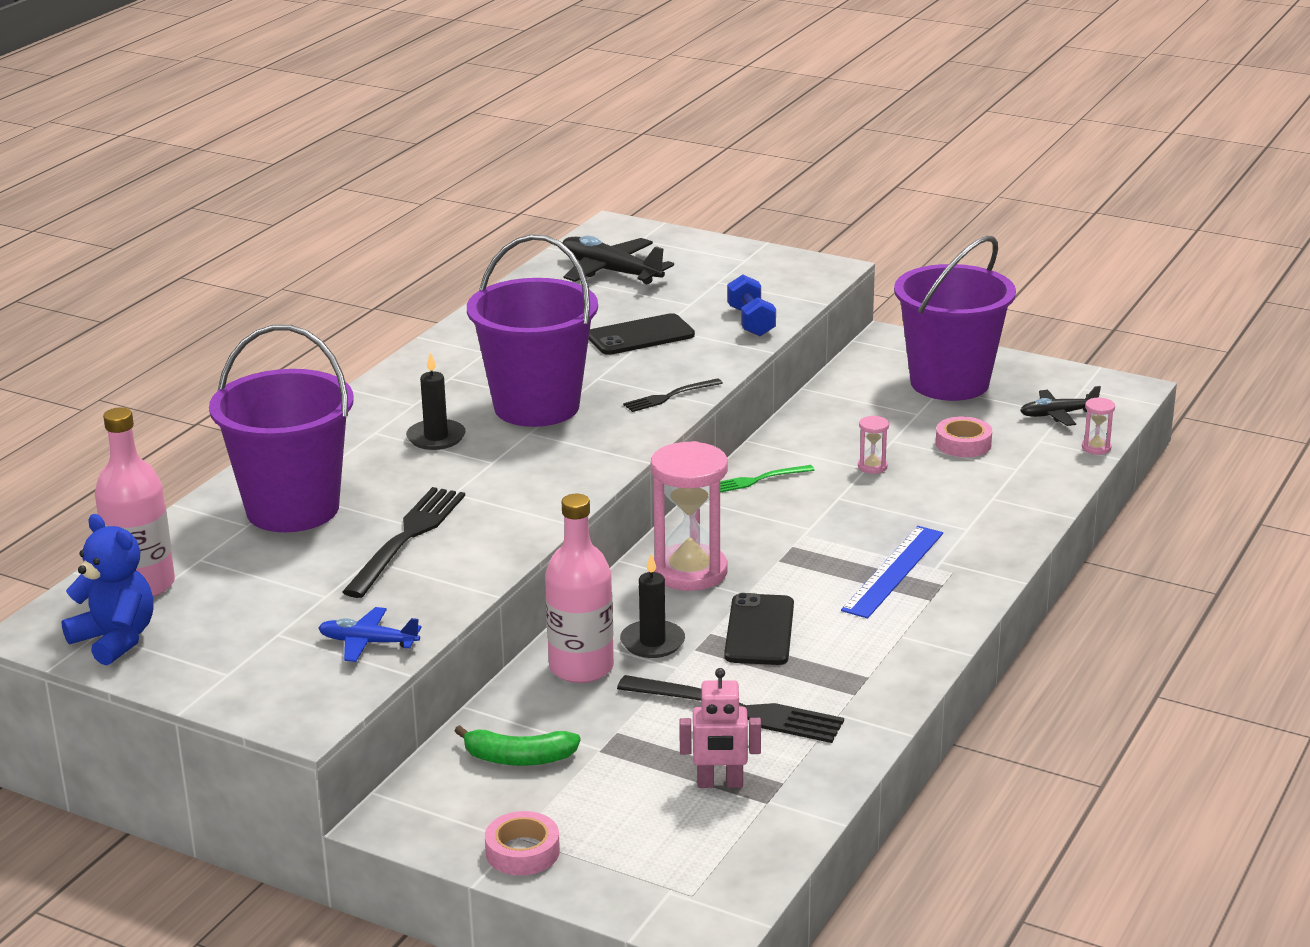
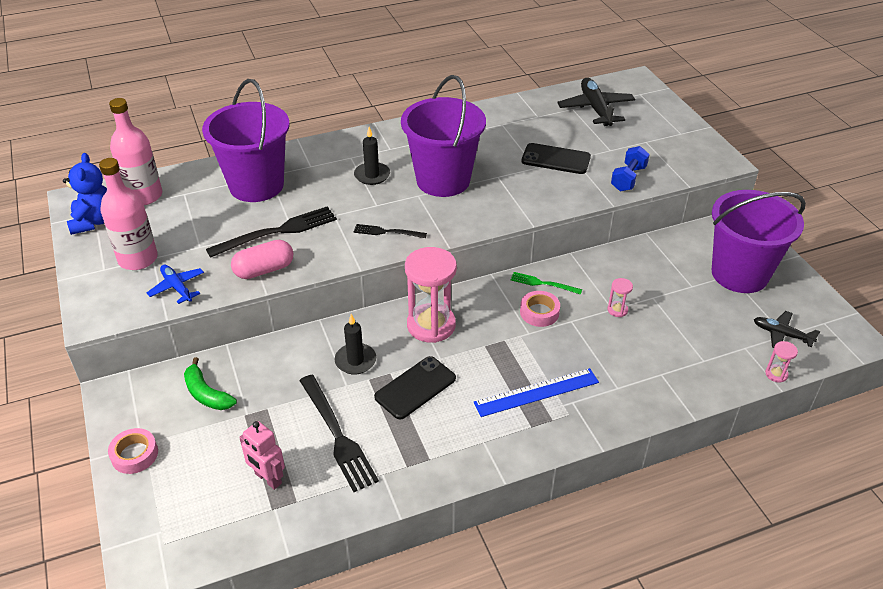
camera: 40 degrees right, 15 degrees up
pink bottle [545,494,614,683] -> pink bottle moved to [99,158,158,270]
black fork [623,378,723,412] -> black fork moved to [354,224,427,238]
pink tape [936,416,992,457] -> pink tape moved to [520,291,560,327]
none -> pink capsule [231,240,294,279]

